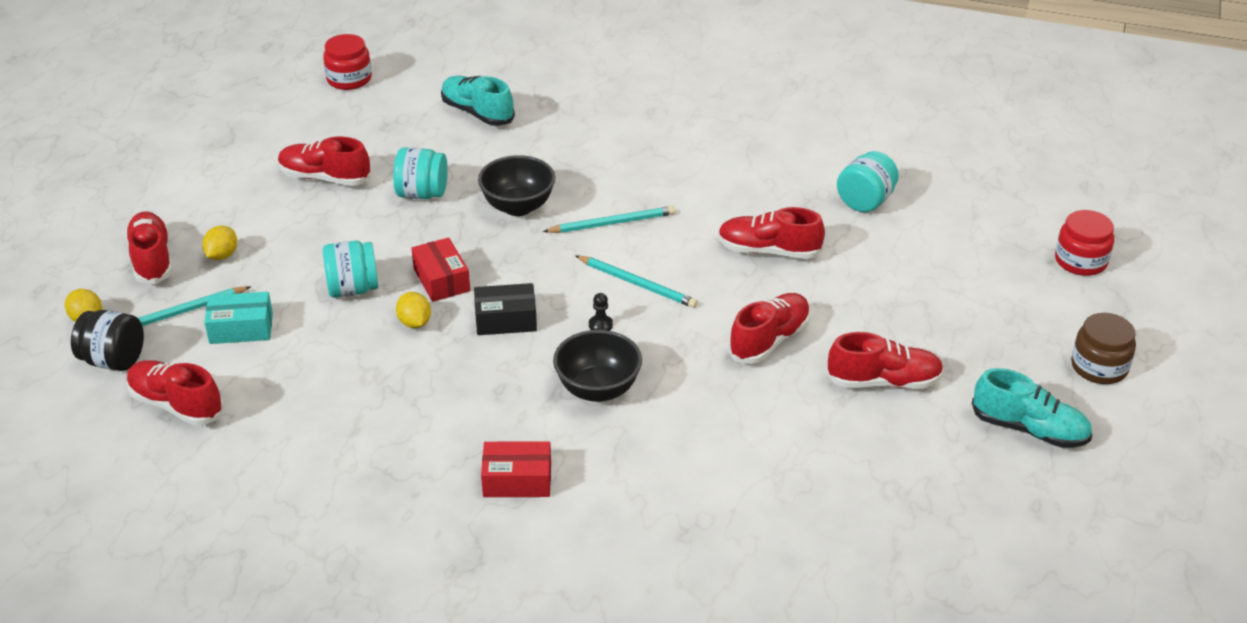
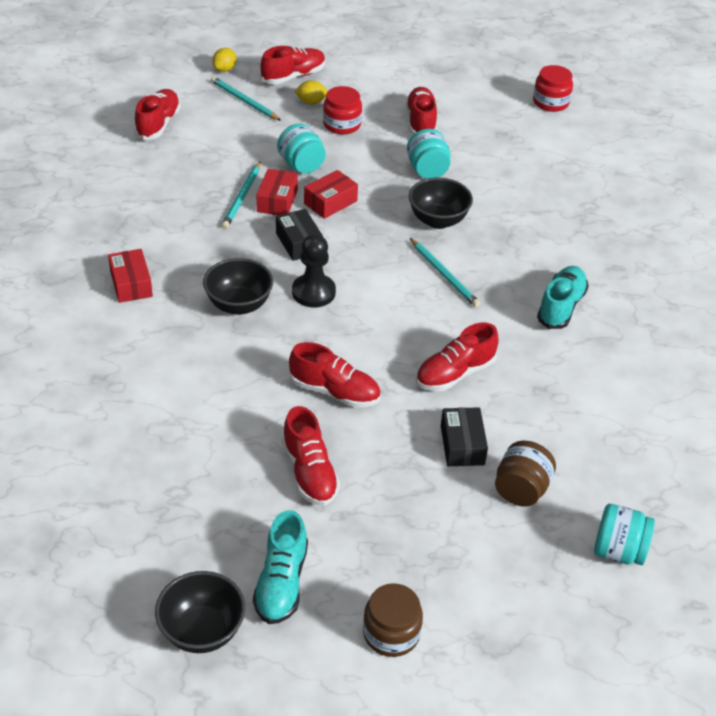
camera: 70 degrees right, 5 degrees up
black jar [71,310,144,371] -> none
turquoise box [204,292,273,344] -> none
yellow lemon [396,292,431,328] -> red box [257,169,298,215]
turquoise shoe [441,76,515,126] -> turquoise shoe moved to [537,266,589,329]
turquoise pencil [575,255,698,308] -> turquoise pencil moved to [222,162,260,229]
black pawn [589,293,613,331] -> black pawn [292,234,336,307], size x2.22
red shoe [718,207,825,259] -> red shoe turned 120 degrees counterclockwise [416,323,499,391]
turquoise jar [837,151,899,212] -> turquoise jar moved to [594,504,655,565]
red jar [1055,210,1114,276] -> red jar moved to [323,86,362,134]
none -> black bowl [155,571,245,653]
none -> black box [441,407,488,466]
none -> brown jar [495,441,556,507]

